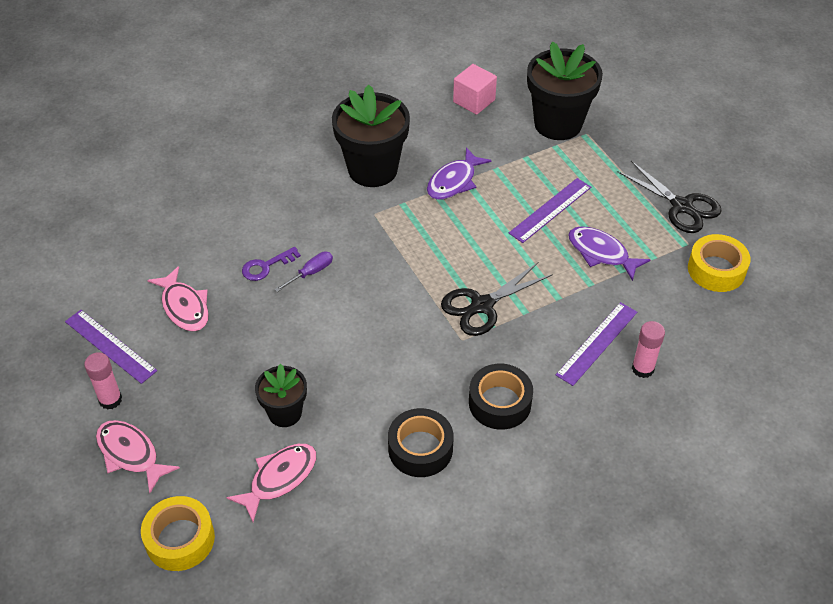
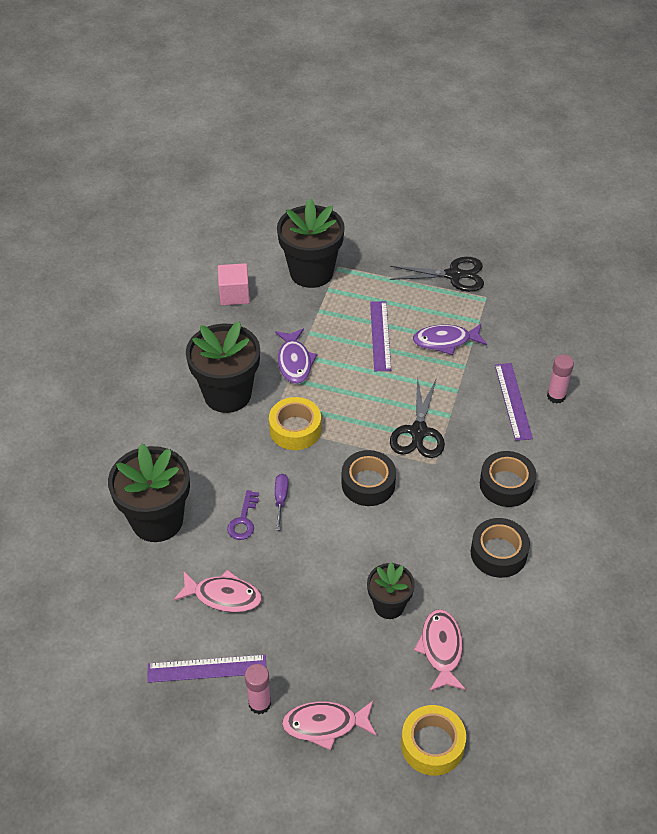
camera: 45 degrees left, 0 degrees up
yellow tape [688,234,750,292] -> yellow tape moved to [269,397,321,450]
none -> black flower pot [108,444,190,542]
none -> black tape [342,450,396,506]

